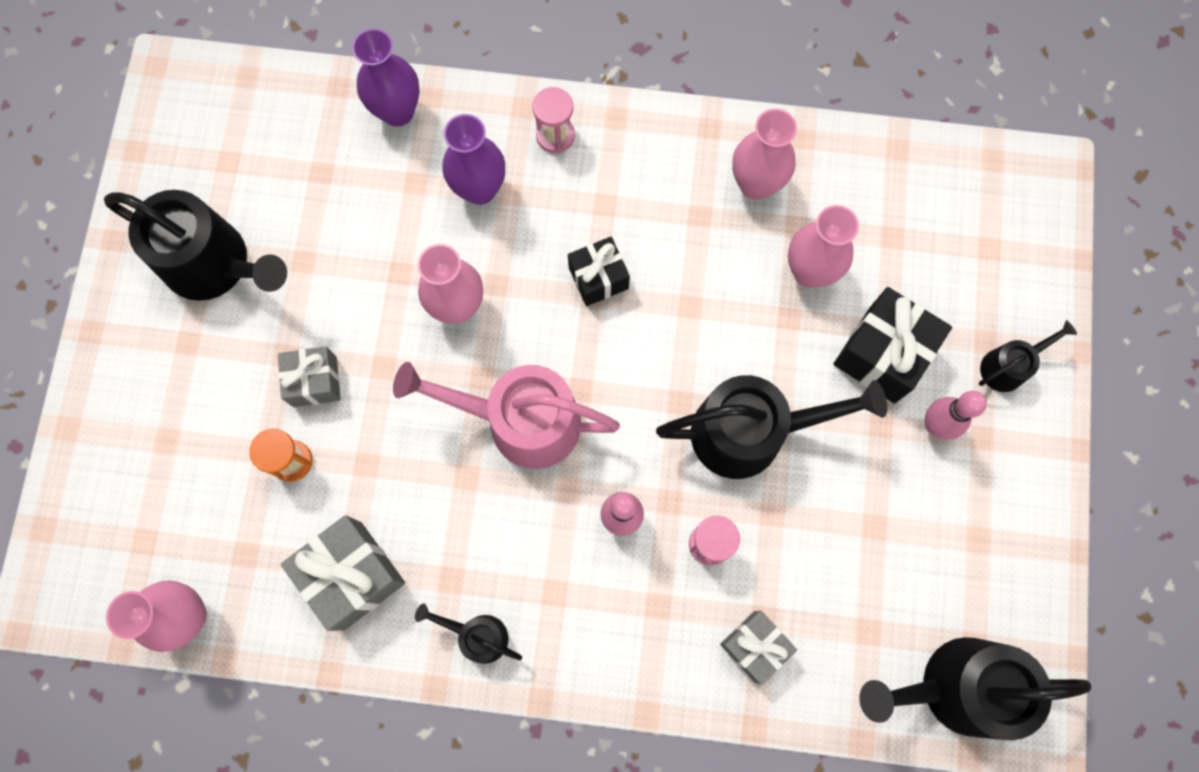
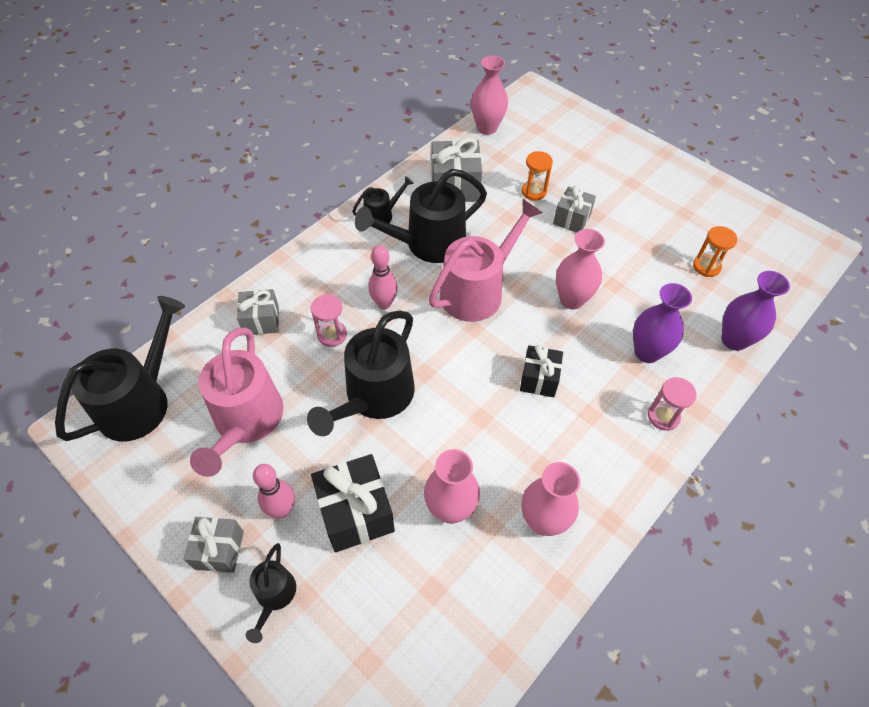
camera: 125 degrees right, 20 degrees down
black watering can [104,190,287,301] -> black watering can moved to [355,169,487,263]
none -> grey gift [184,517,244,573]
none -> pink watering can [190,327,283,477]
none -> orange hourglass [693,226,737,277]

